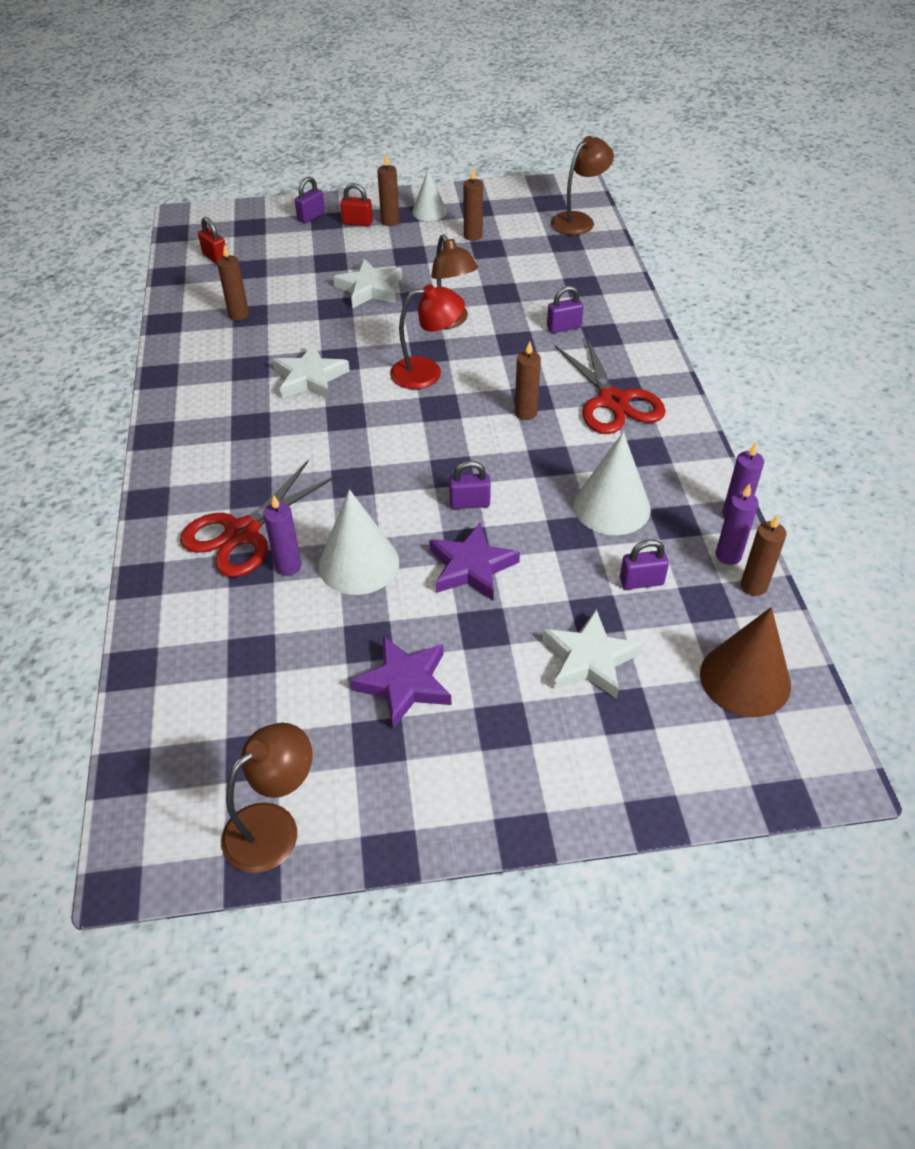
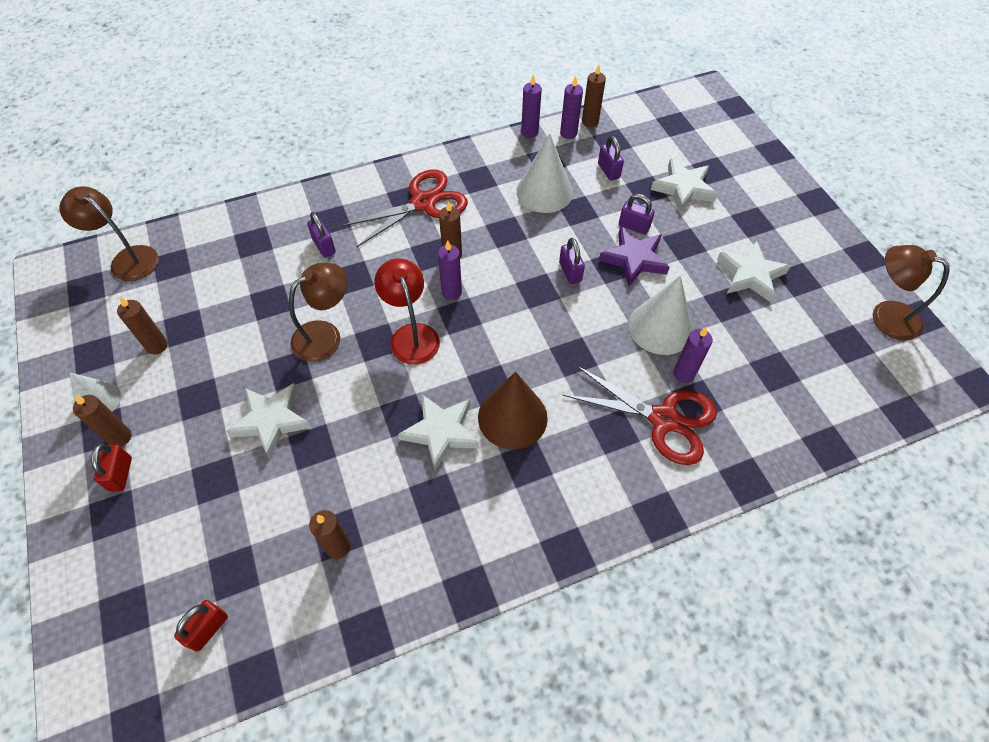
camera: 105 degrees left, 10 degrees up
purple padlock [295,177,325,223] -> purple padlock moved to [619,194,654,235]
purple star [350,636,451,729] -> white star [717,241,791,302]
brown cone [700,607,791,717] -> brown cone moved to [478,372,548,449]
none -> purple candle [438,240,462,300]

